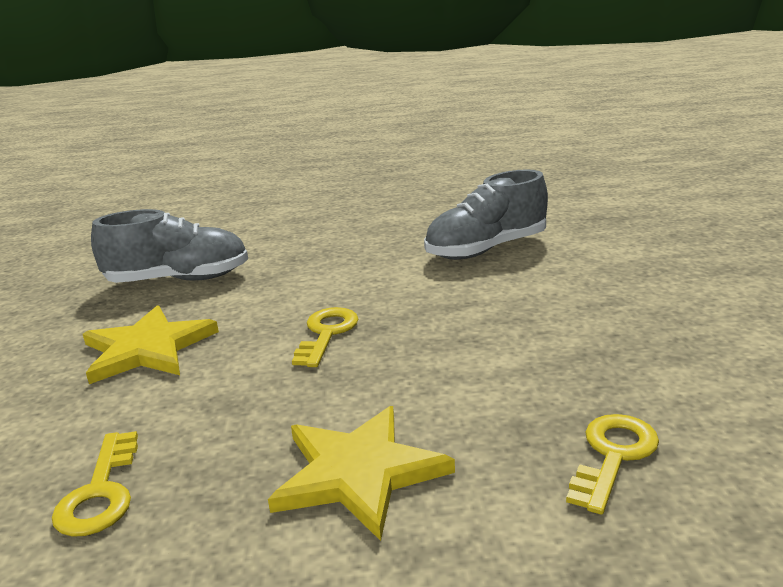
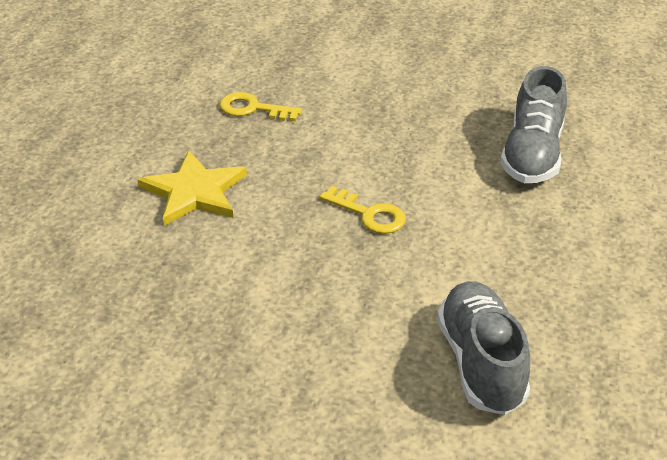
camera: 110 degrees right, 15 degrees up
yellow star [83,305,219,384] -> none
yellow key [566,414,659,515] -> none

